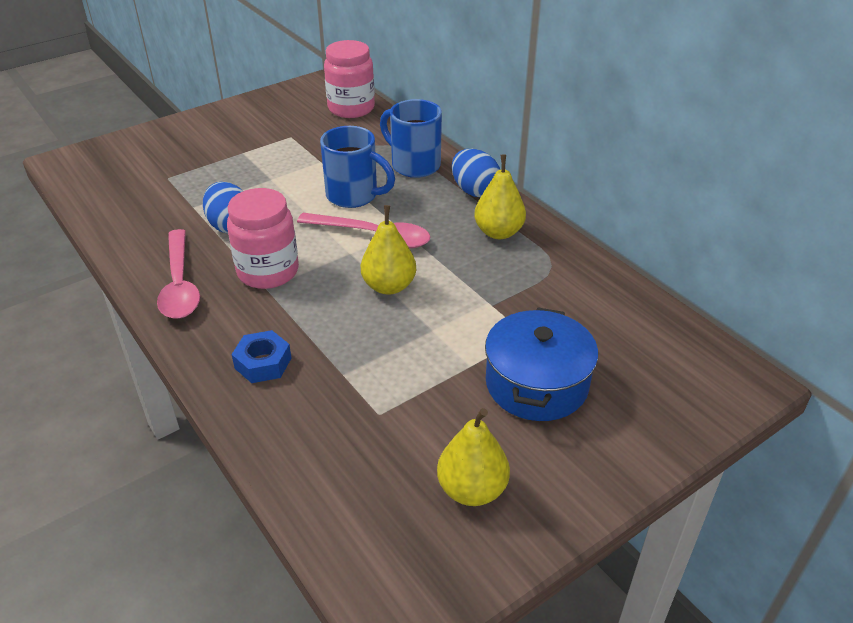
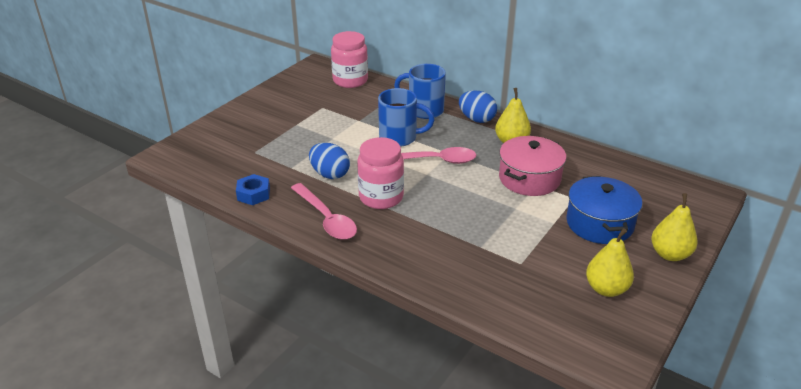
camera: 20 degrees left, 5 degrees down
blue nut [231,330,291,383] -> blue nut moved to [236,174,270,205]
yellow pear [361,205,416,295] -> yellow pear moved to [651,193,698,261]
none -> pink pot [499,136,566,196]

